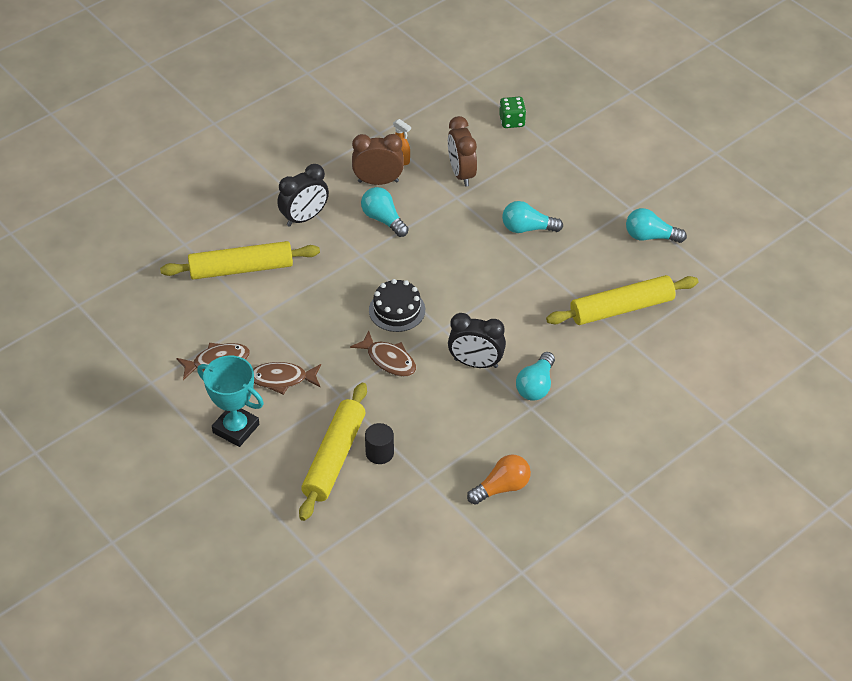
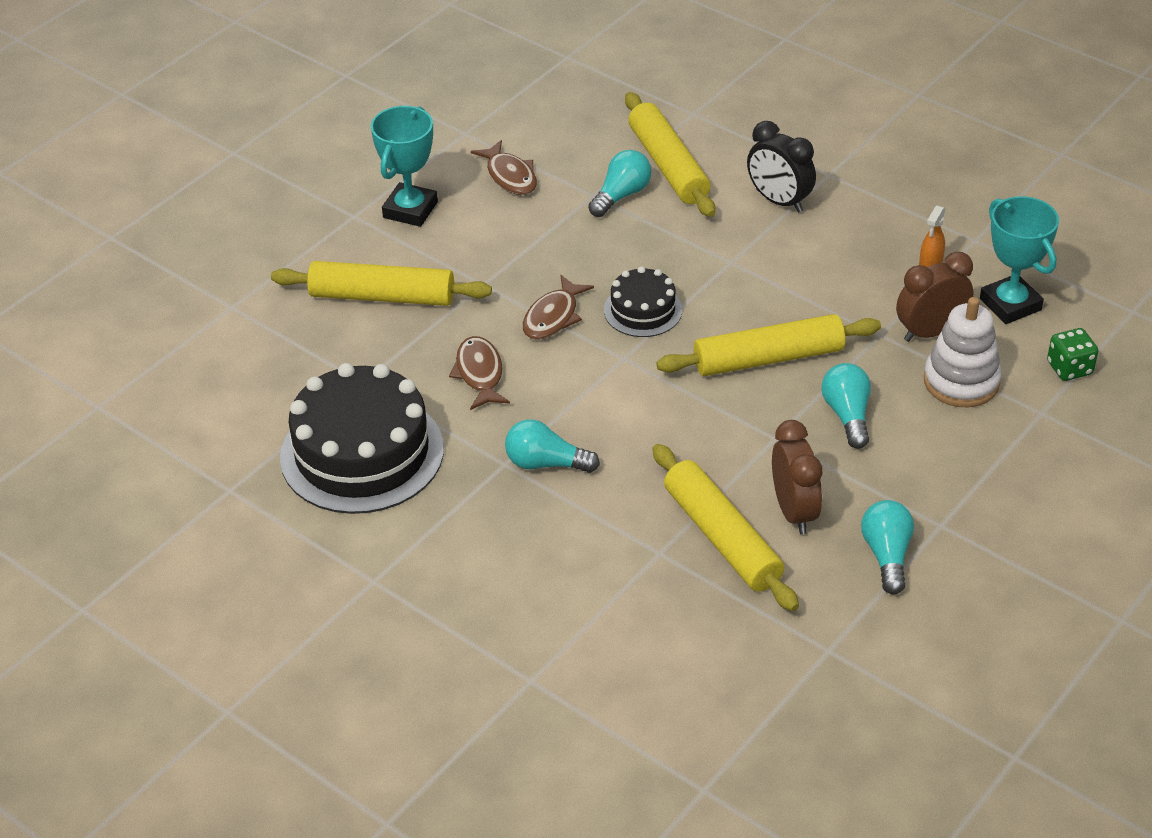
camera: 80 degrees right, 5 degrees down
brown fish [253,362,321,395] -> brown fish moved to [449,336,510,410]
brown clock [352,134,404,185] -> brown clock moved to [772,420,822,534]
turquoise light bulb [361,187,409,237] -> turquoise light bulb moved to [588,150,651,217]
black cylinder [365,423,394,464] -> none
black clock [448,313,506,368] -> none
orange light bulb [467,455,531,505] -> black cake [280,363,444,514]
none -> yellow rolling pin [656,314,881,376]
none -> white stacking toy [924,297,1002,407]
none -> turquoise trophy [980,196,1059,324]

